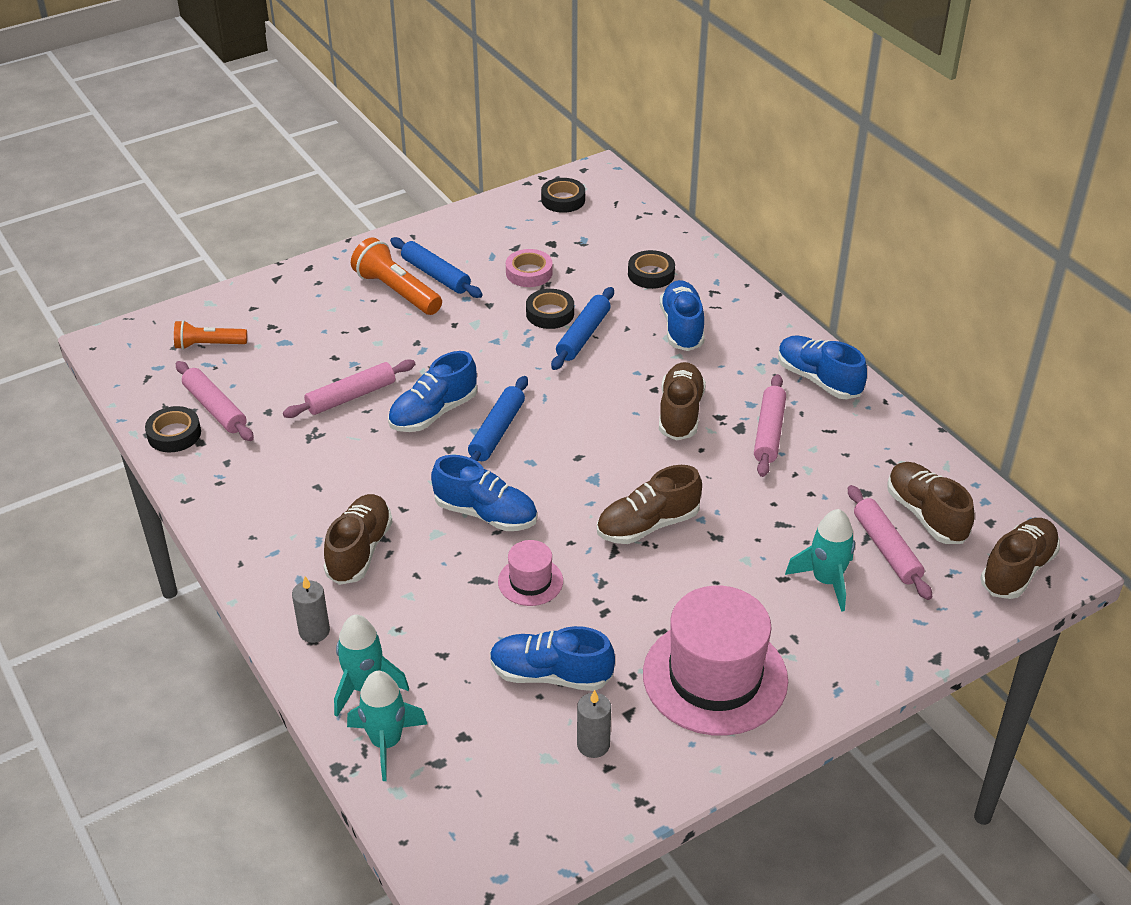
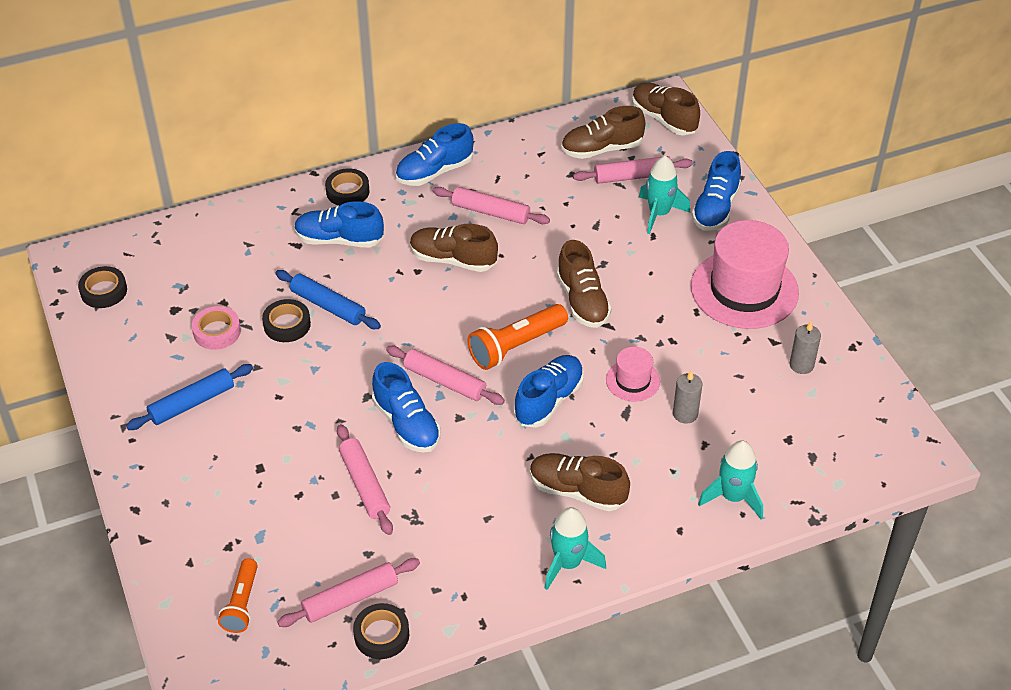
camera: 80 degrees left, 5 degrees up
grey candle [292,576,330,643] -> grey candle moved to [673,370,703,424]
turquoise rocket [347,671,427,781] -> turquoise rocket moved to [544,507,606,590]
orange flashlight [351,238,442,315] -> orange flashlight moved to [468,304,568,370]
blue rolling pin [468,376,528,462] -> pink rolling pin [386,346,505,405]
blue shoe [490,626,615,691] -> blue shoe moved to [692,151,741,231]
black tape [628,250,675,289] -> black tape moved to [325,168,370,206]

